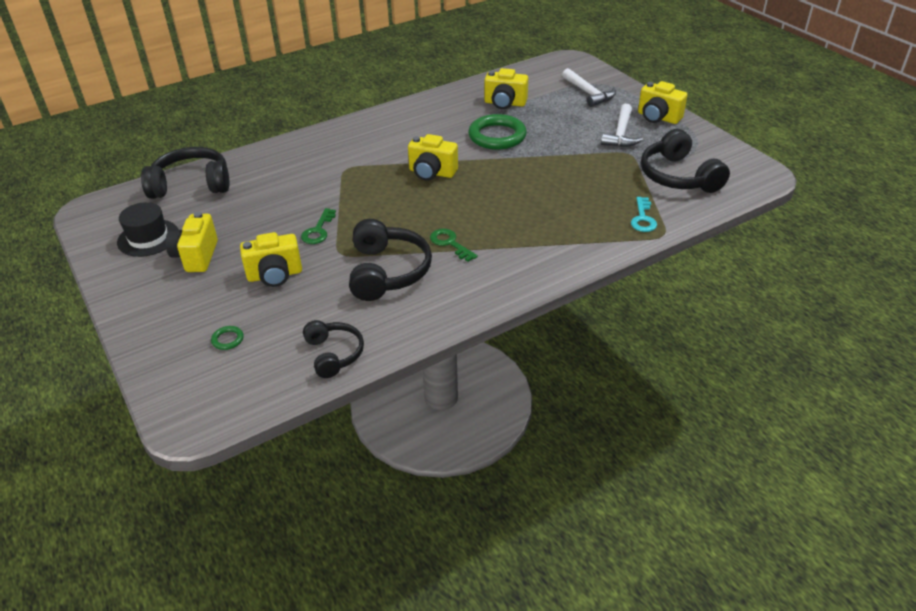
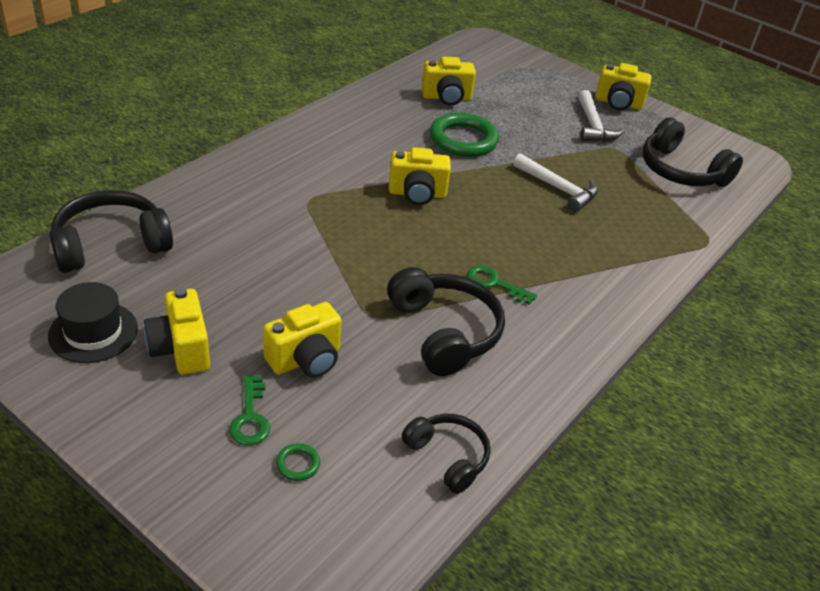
camera: 25 degrees left, 0 degrees up
green key [301,208,336,244] -> green key moved to [229,375,270,445]
white hammer [562,68,616,107] -> white hammer moved to [513,153,598,212]
turquoise key [631,197,657,232] -> none

